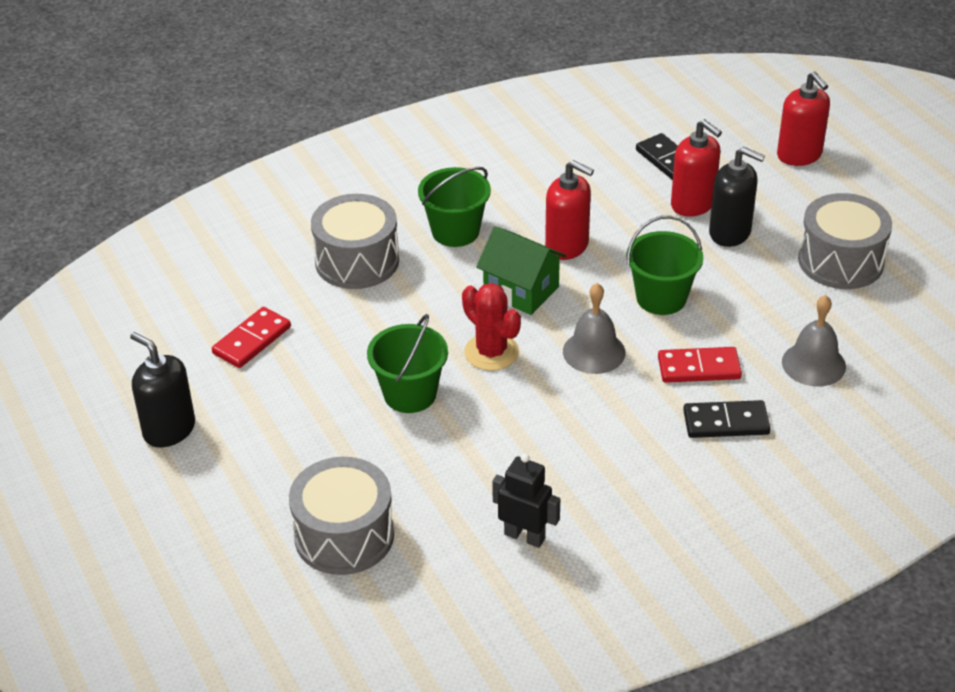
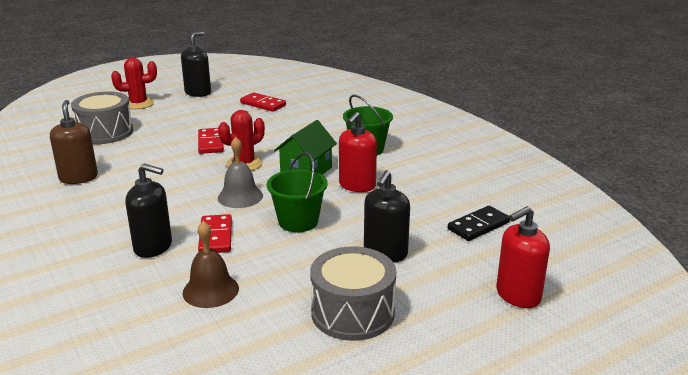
camera: 85 degrees right, 15 degrees down
grey drum [311,194,399,289] -> none
green bucket [367,314,448,413] -> red domino [198,128,224,154]
black robot [492,453,560,548] -> brown soap dispenser [50,100,98,184]
red soap dispenser [671,119,722,217] -> none
black domino [683,400,771,438] -> black soap dispenser [125,163,172,258]
grey bell [782,295,846,387] -> brown bell [183,221,239,308]
none -> red cactus [111,57,157,109]

